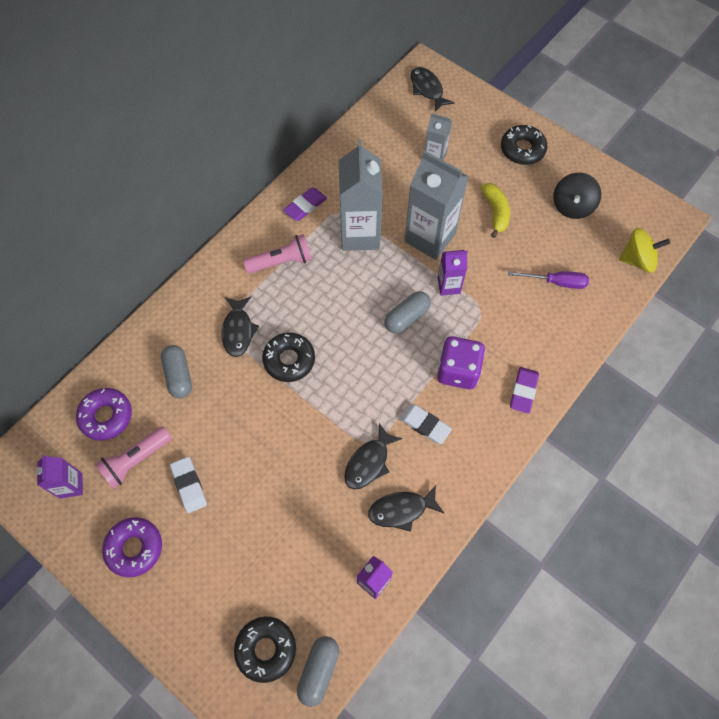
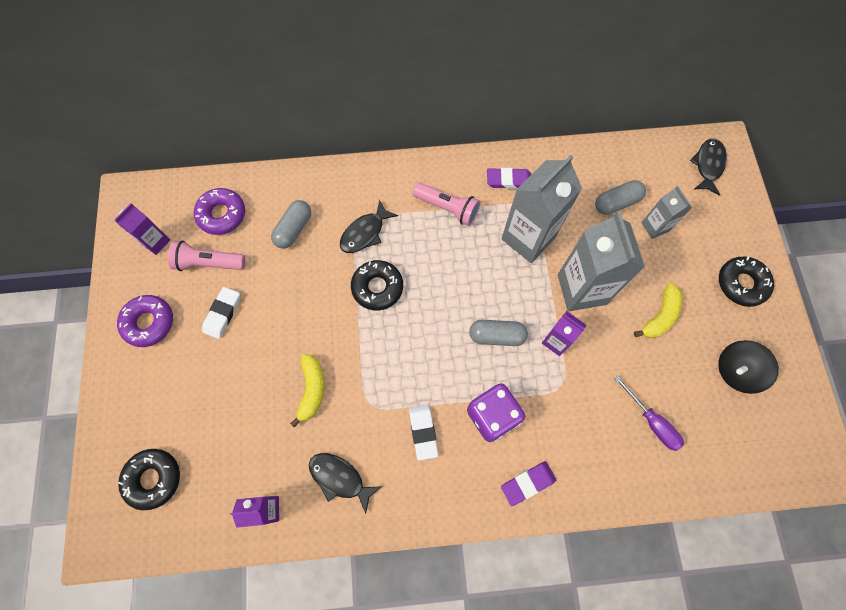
camera: 45 degrees right, 5 degrees up
grey capsule [297,636,339,707] -> grey capsule moved to [595,180,646,215]
black fish [344,423,403,489] -> none
yellow spinning top [619,228,670,273] -> none
none -> yellow banana [290,354,324,427]

